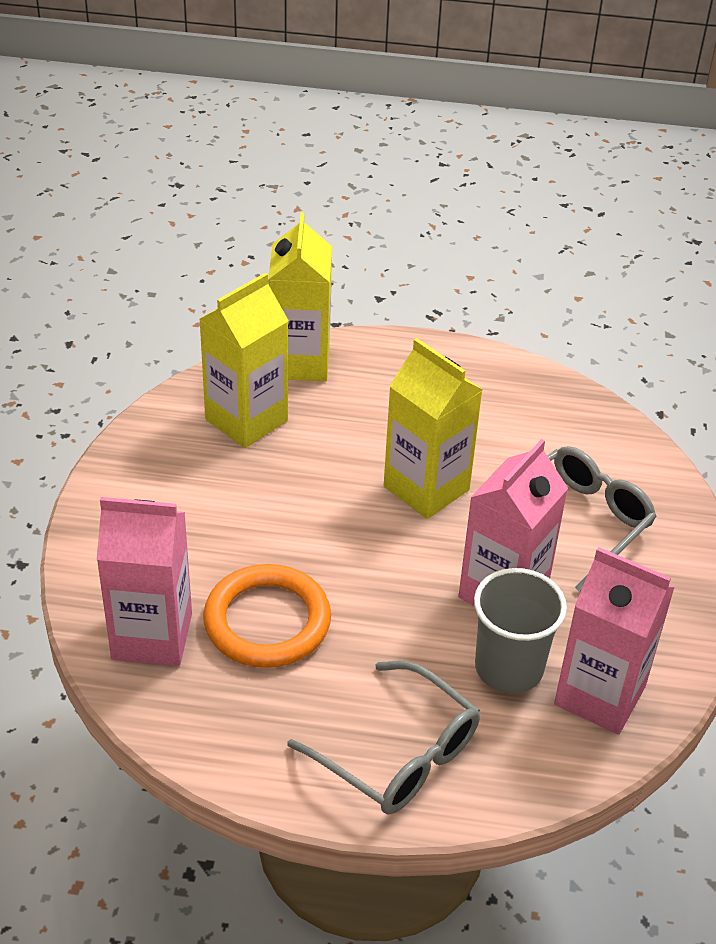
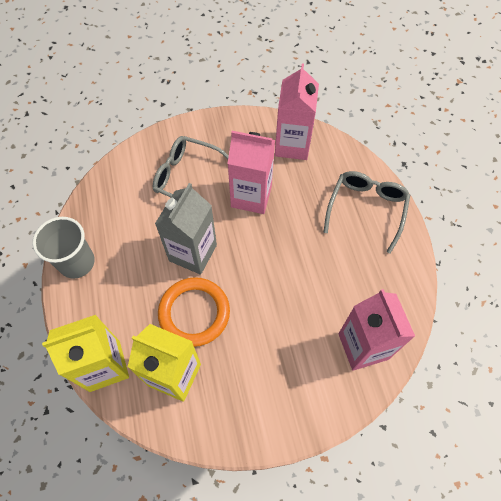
camera: 110 degrees left, 20 degrees up
orange ring [203,564,331,668] -> orange ring moved to [158,277,230,347]
yellow carton [384,338,483,519] -> grey carton [155,183,217,275]
grey cup [474,568,567,693] -> grey cup moved to [33,217,95,279]

